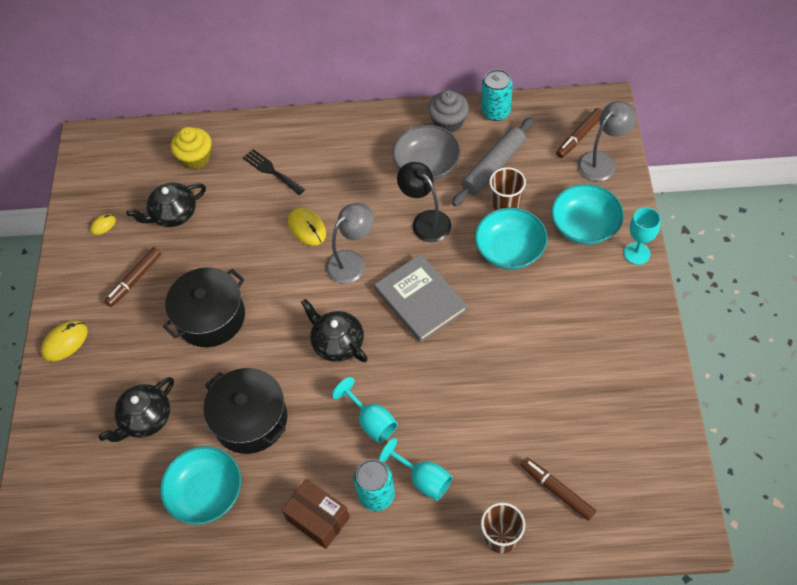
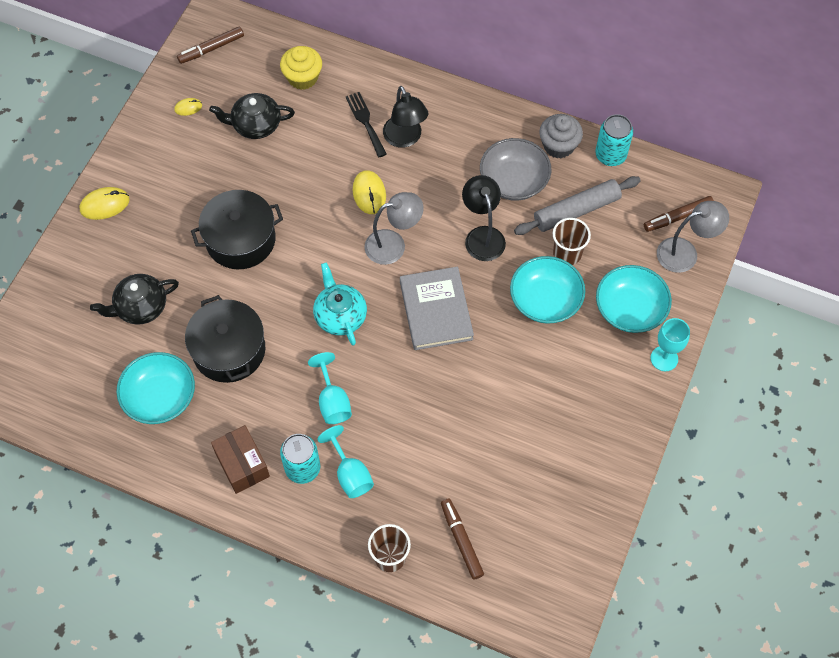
camera: 20 degrees right, 5 degrees up
brown marker [105,247,161,307] -> brown marker moved to [177,26,244,64]
black teapot [301,299,368,362] -> turquoise teapot [313,262,367,346]
none -> black lamp [383,86,428,148]

